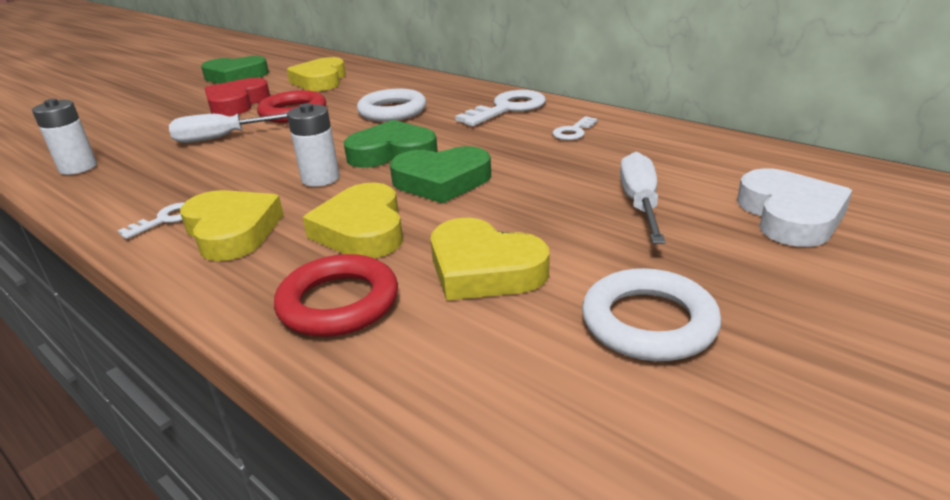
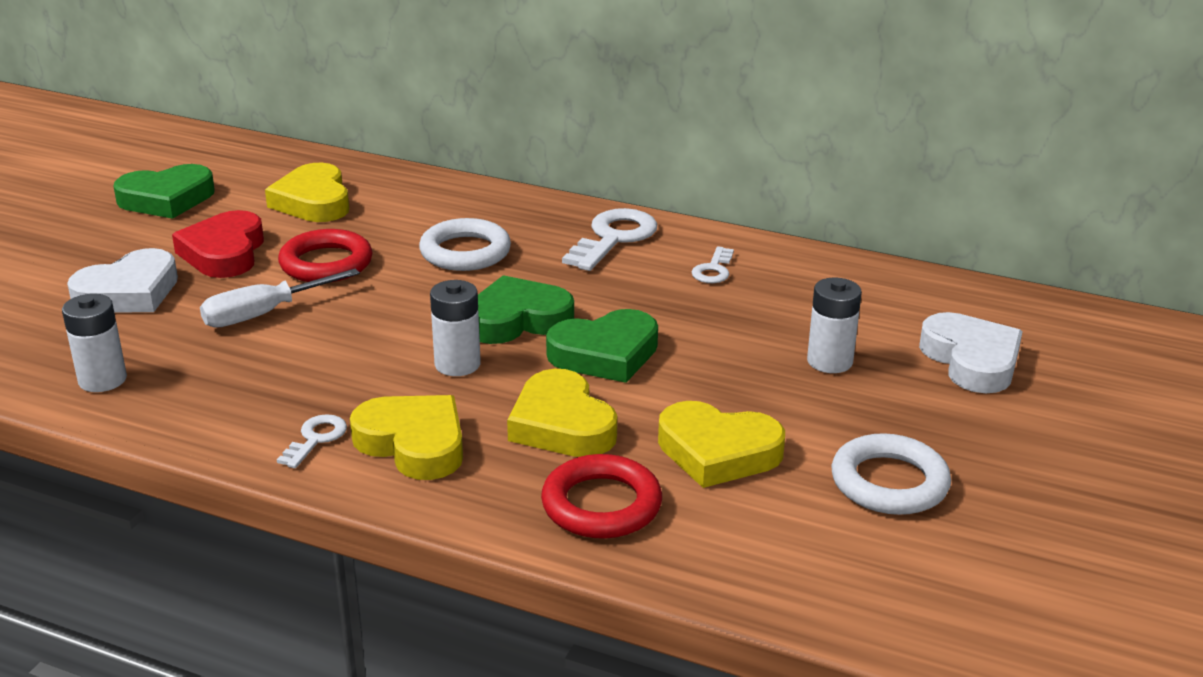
camera: 20 degrees left, 0 degrees up
white screwdriver [620,152,665,244] -> white battery [807,277,862,373]
none -> white heart [67,248,178,313]

